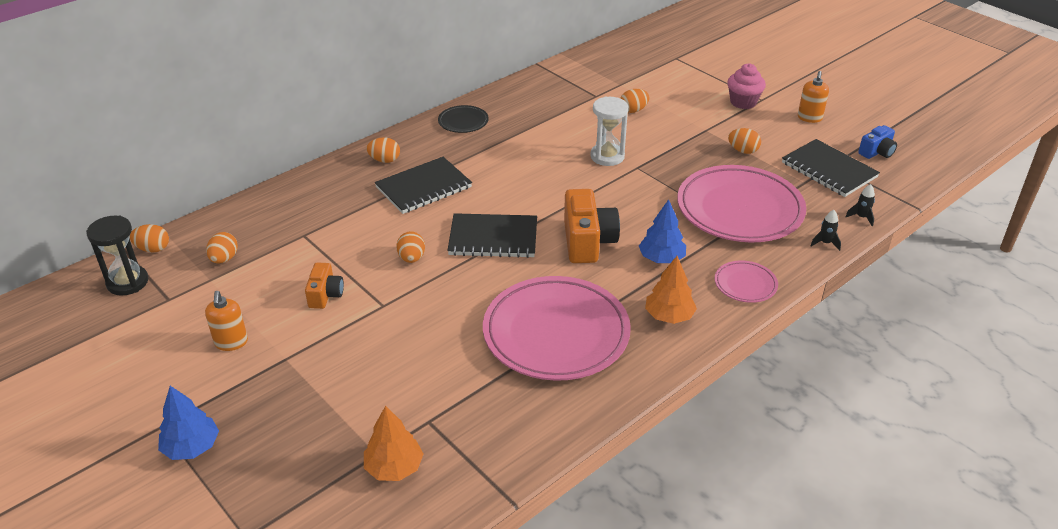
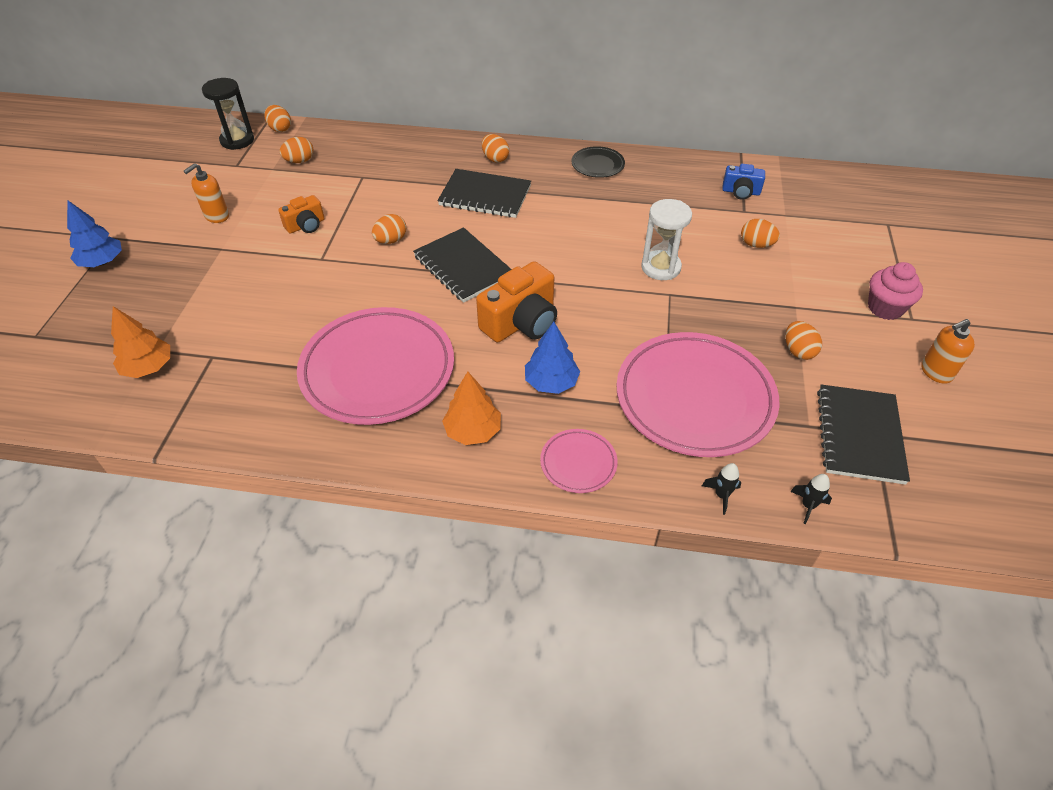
camera: 50 degrees right, 10 degrees up
blue camera [858,125,897,159] -> blue camera moved to [722,164,765,200]

